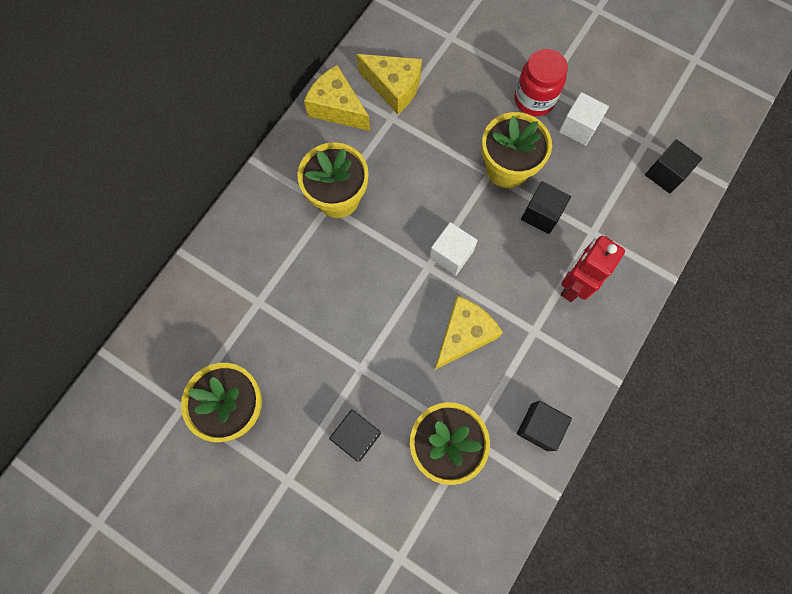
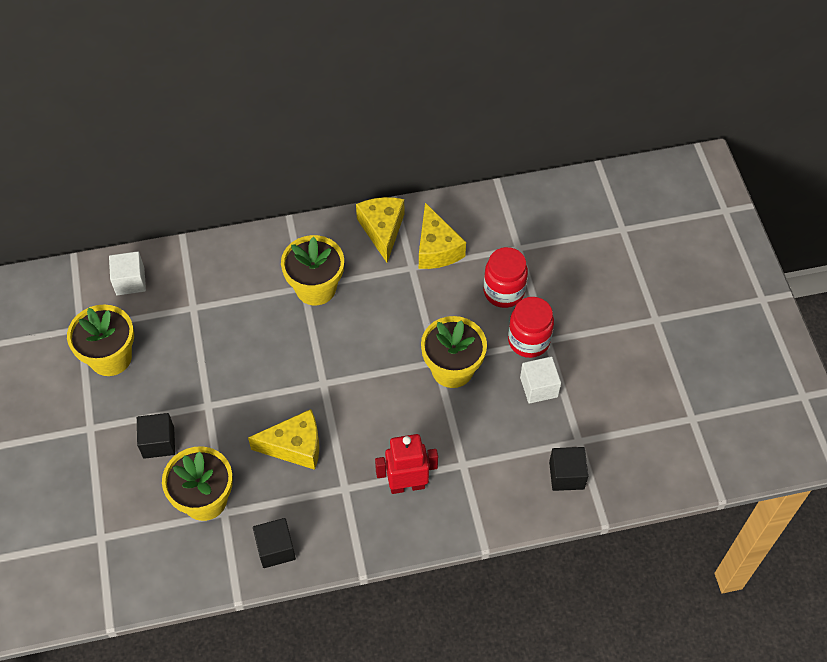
camera: 45 degrees right, 15 degrees down
white cube [430,222,478,276] -> white cube moved to [109,251,146,295]
black cube [521,181,571,234] -> none
none -> red jar [484,247,528,308]

